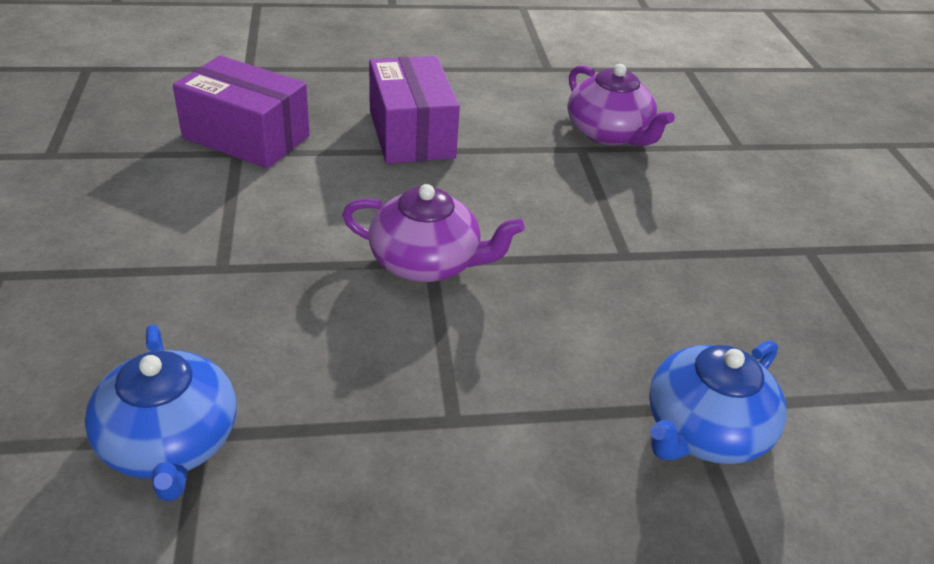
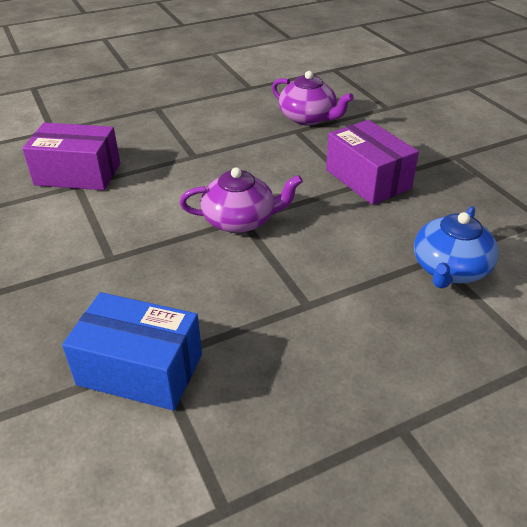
camera: 15 degrees left, 0 degrees up
blue teapot [85,325,236,501] -> blue box [62,292,202,411]
purple box [369,56,460,164] -> purple box moved to [326,120,419,205]

